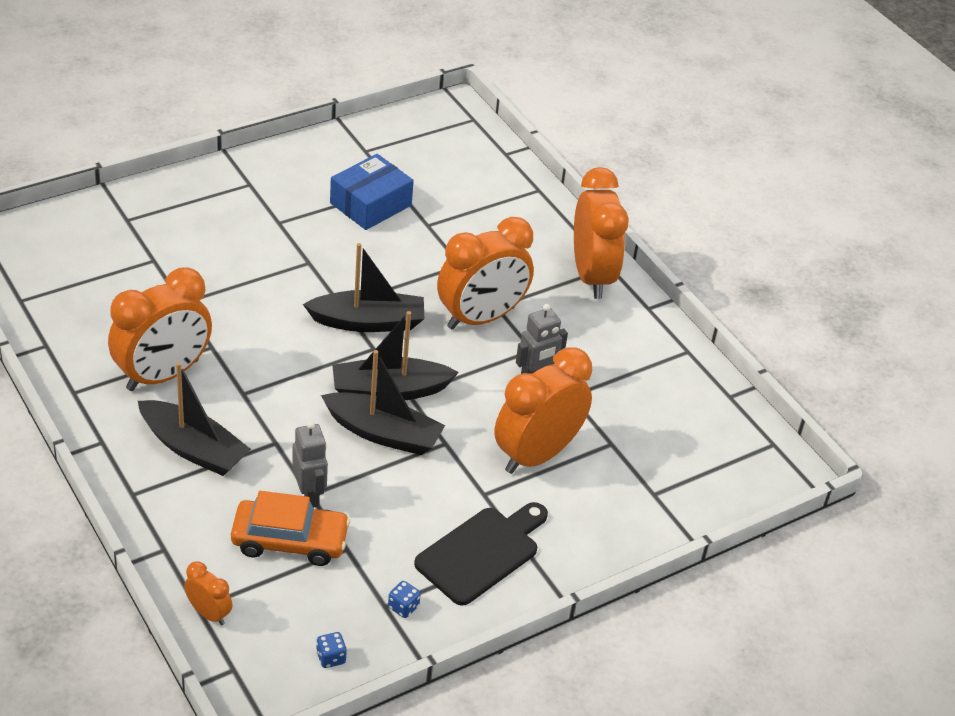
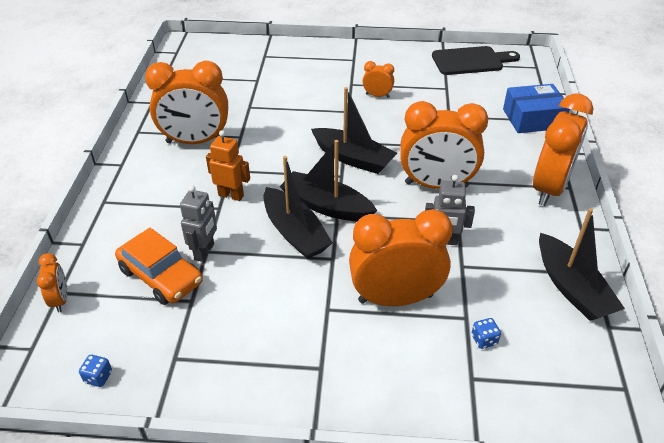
camera: 40 degrees right, 0 degrees up
black boat [138,362,251,476] -> black boat moved to [539,208,625,321]
blue box [330,154,414,230] -> blue box moved to [503,84,570,133]
blue dice [388,581,421,618] -> blue dice moved to [472,318,501,349]
black cutting board [414,502,548,606] -> black cutting board moved to [432,46,520,75]
none -> orange robot [206,130,250,201]
none -> orange clock [363,61,394,98]

